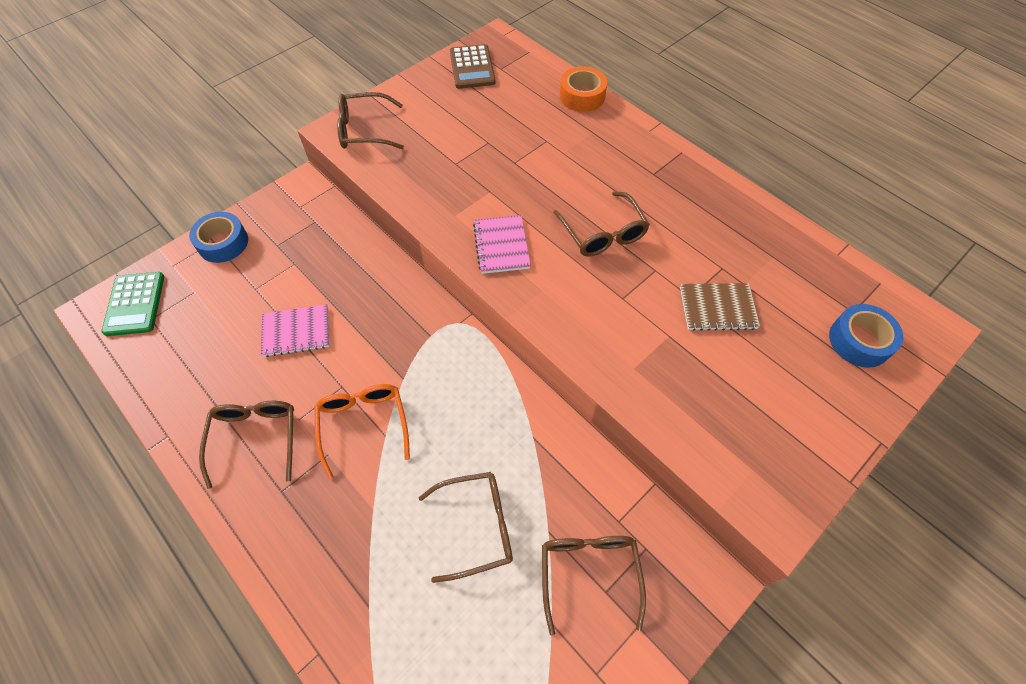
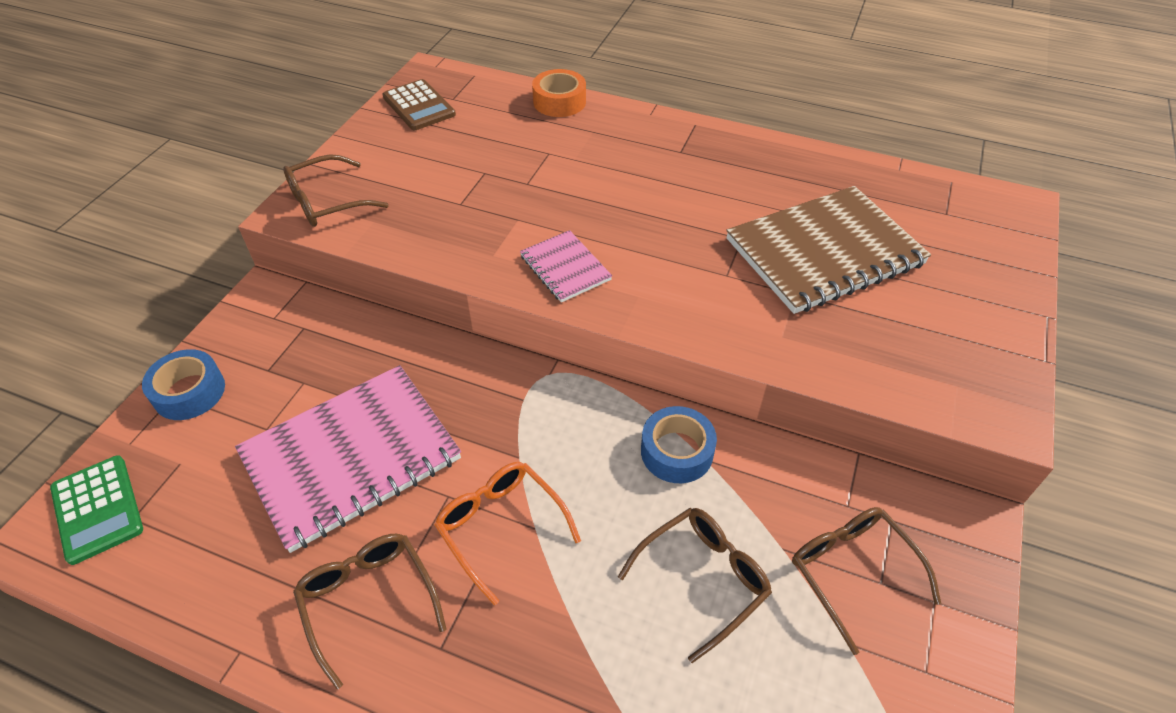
camera: 25 degrees left, 10 degrees down
pink notebook [261,304,329,357] -> pink notebook [235,365,461,553], size x2.04
brown glasses [553,191,650,256] -> none
brown notebook [680,283,760,331] -> brown notebook [726,186,931,314], size x2.04
blue tape [829,304,903,368] -> blue tape moved to [641,406,717,483]

